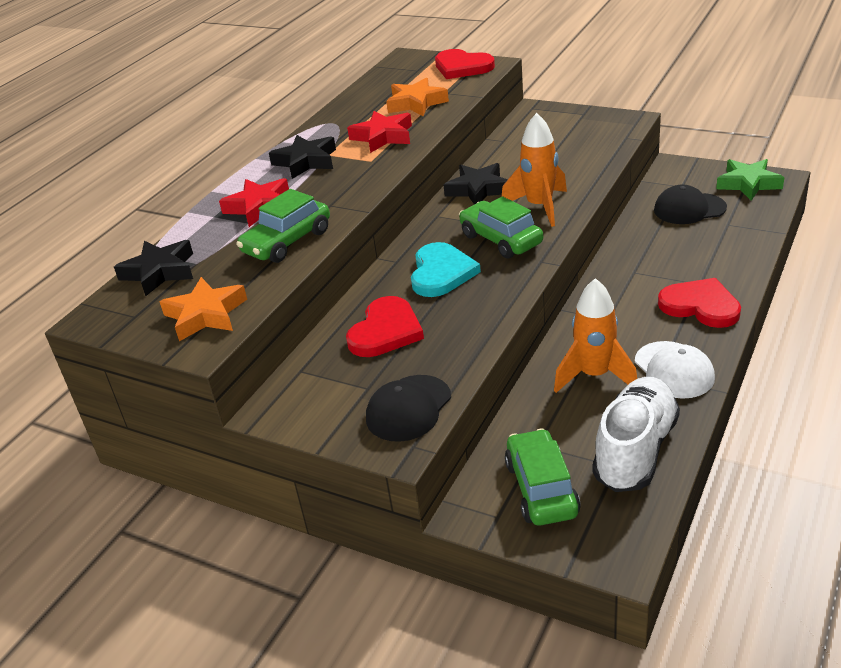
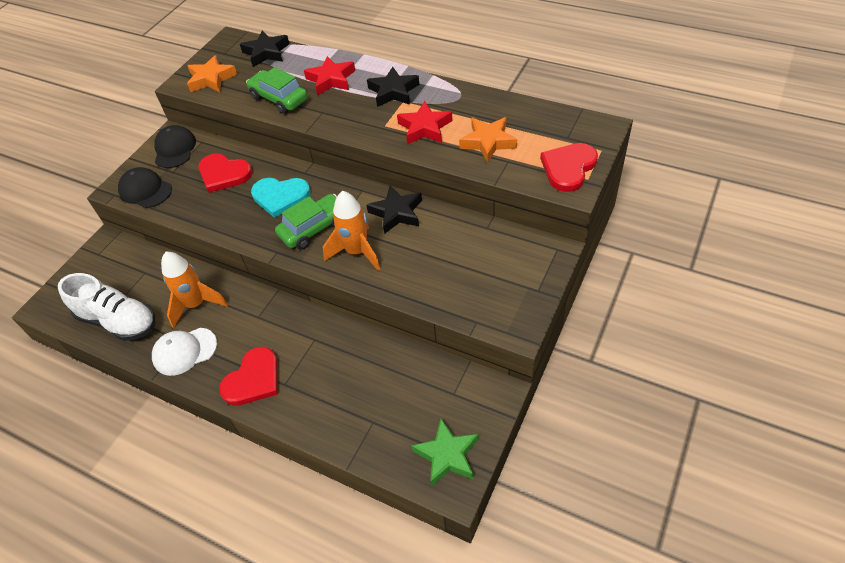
camera: 90 degrees right, 15 degrees up
green car [505,428,581,525] -> none
black cap [654,185,727,224] -> black cap moved to [154,125,196,168]

